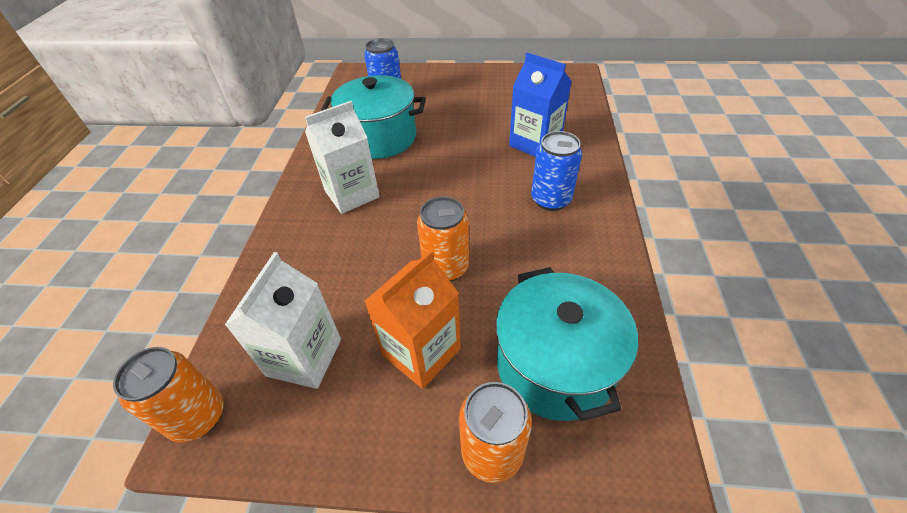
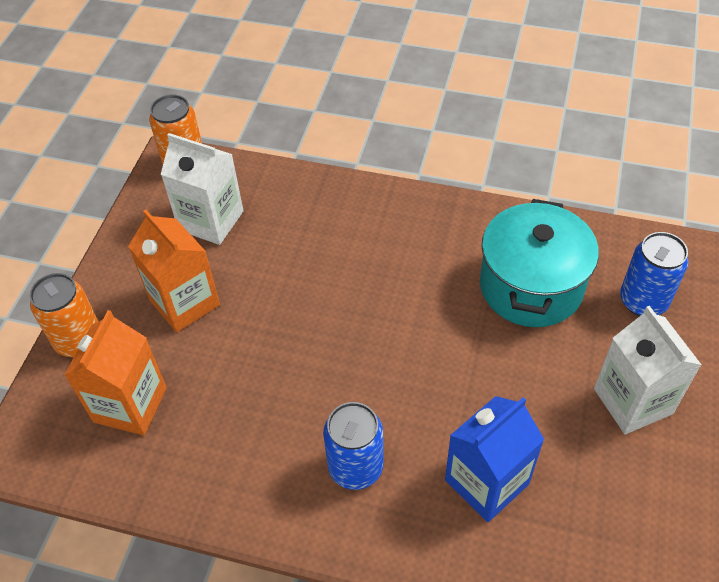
camera: 100 degrees right, 5 degrees up
white carton [305,101,380,214] -> white carton moved to [594,306,702,434]
orange can [417,197,469,281] -> none
turquoise pot [496,267,638,421] -> orange carton [64,310,167,435]

